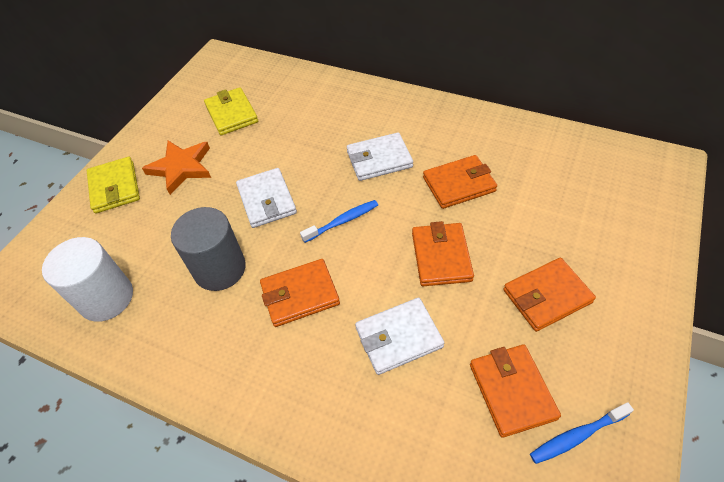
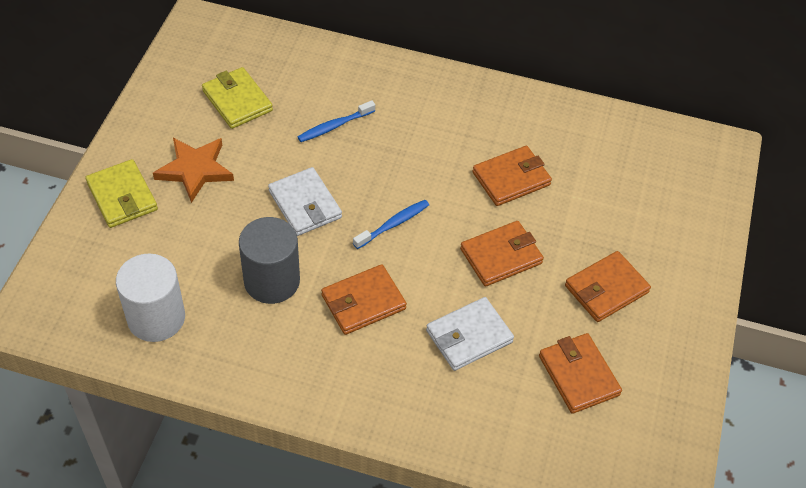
camera: 15 degrees left, 0 degrees up
white wallet [347,132,413,181] -> none
orange wallet [412,221,474,286] -> orange wallet turned 75 degrees clockwise [460,221,544,287]
blue toothbrush [530,402,634,464] -> blue toothbrush moved to [298,100,375,142]

